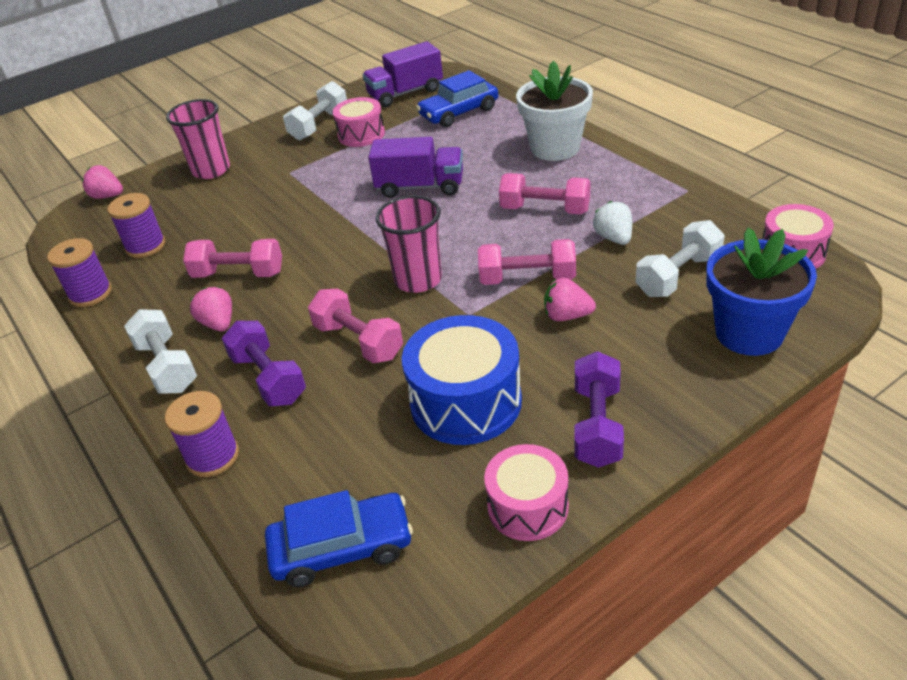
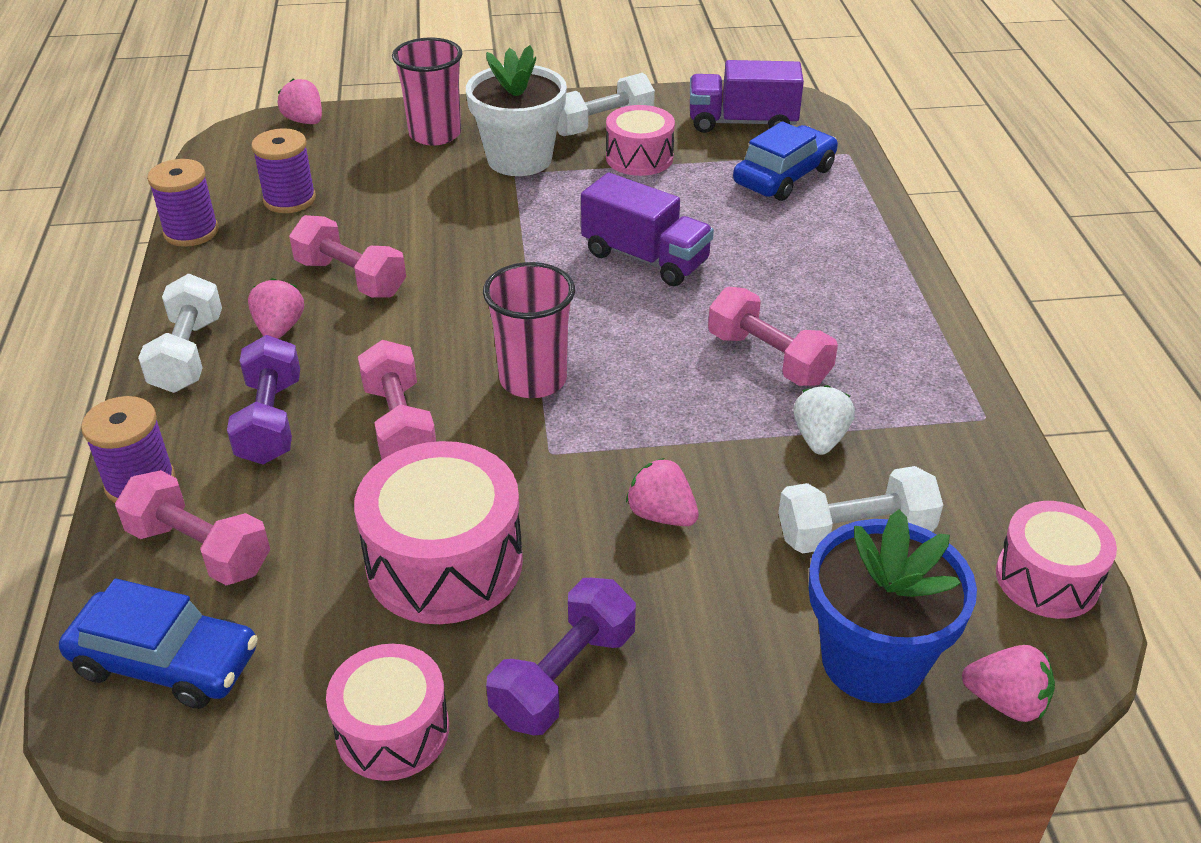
camera: 25 degrees right, 0 degrees up
blue drum [402,315,522,445] -> pink drum [354,441,523,624]
blue car [416,70,498,127] -> blue car turned 135 degrees clockwise [733,121,838,201]
pink dumbbell [478,239,576,285] -> pink dumbbell moved to [115,470,270,585]
white flower pot [516,61,593,161] -> white flower pot moved to [466,45,567,176]
none -> pink strawberry [962,645,1055,722]

